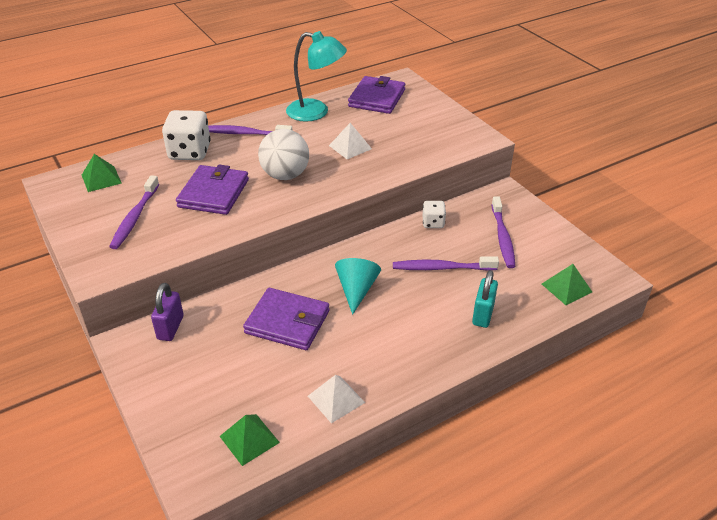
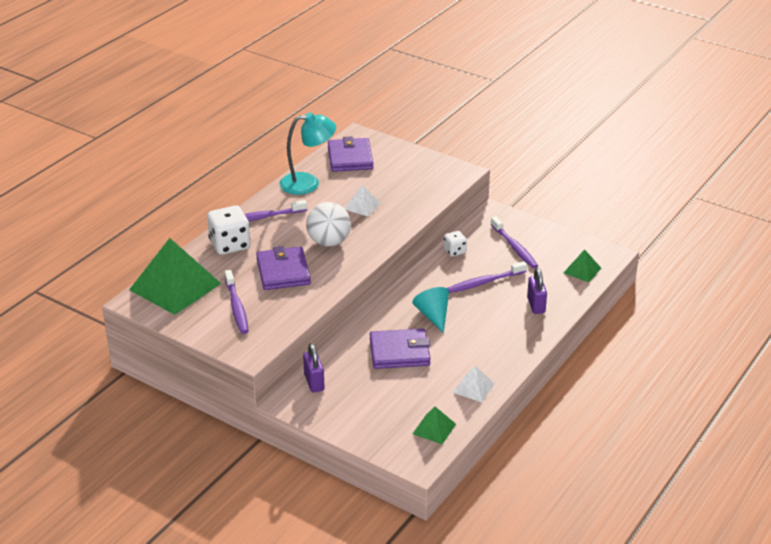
camera: 25 degrees left, 5 degrees down
green pyramid [82,154,122,192] -> green pyramid [129,238,222,315], size x2.14
turquoise padlock [472,270,498,328] -> purple padlock [527,268,547,314]

